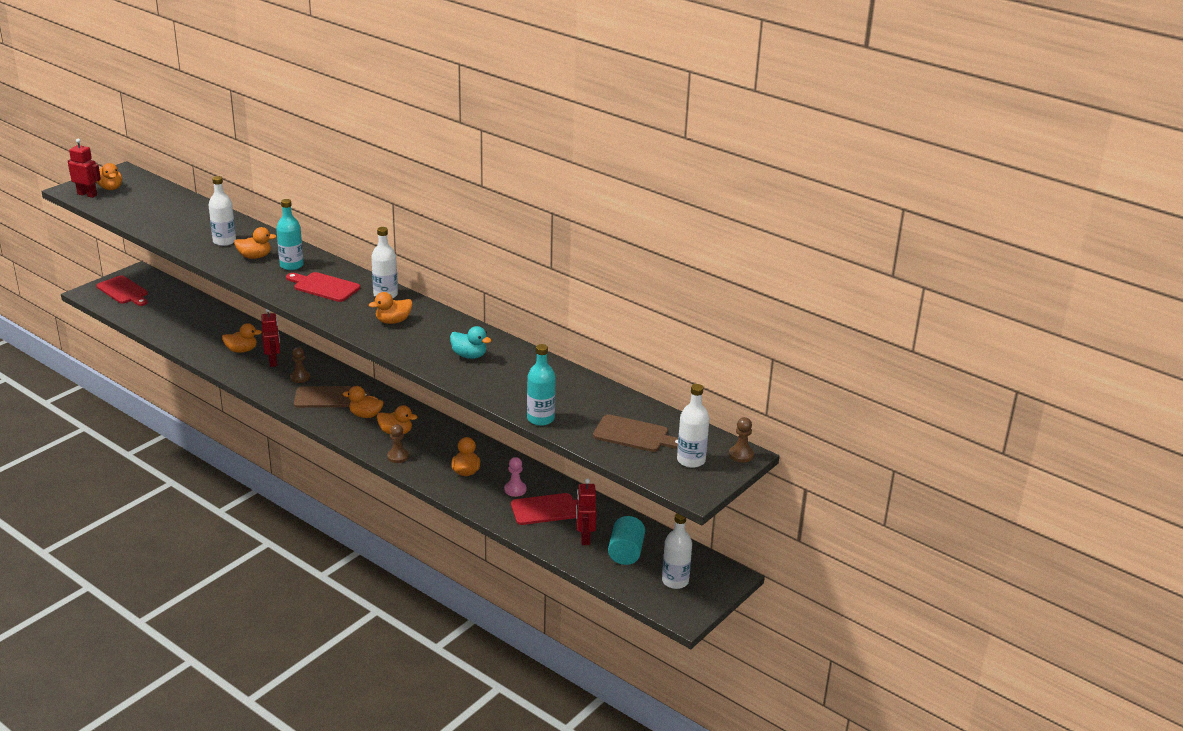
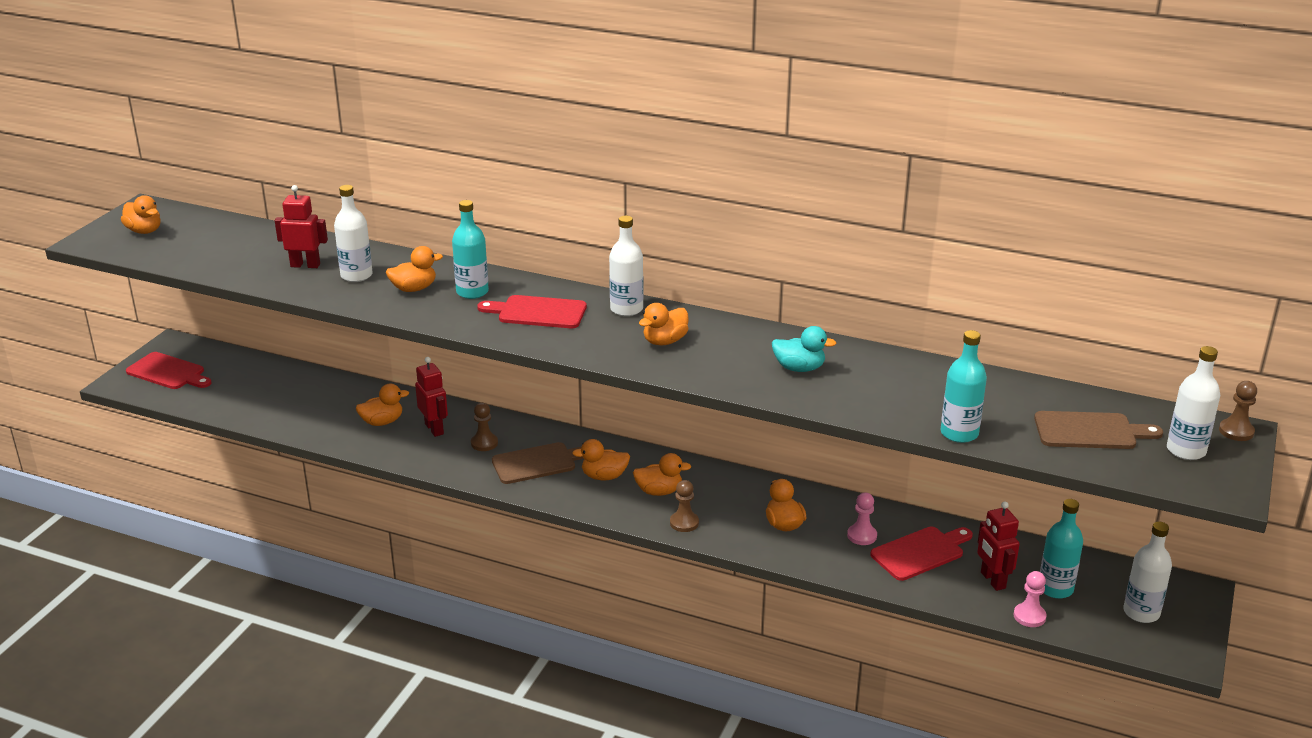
camera: 15 degrees left, 0 degrees up
red robot [68,139,101,198] -> red robot moved to [275,185,328,268]
turquoise cylinder [608,516,645,565] -> turquoise bottle [1040,499,1083,599]
none -> pink pawn [1014,571,1047,627]

